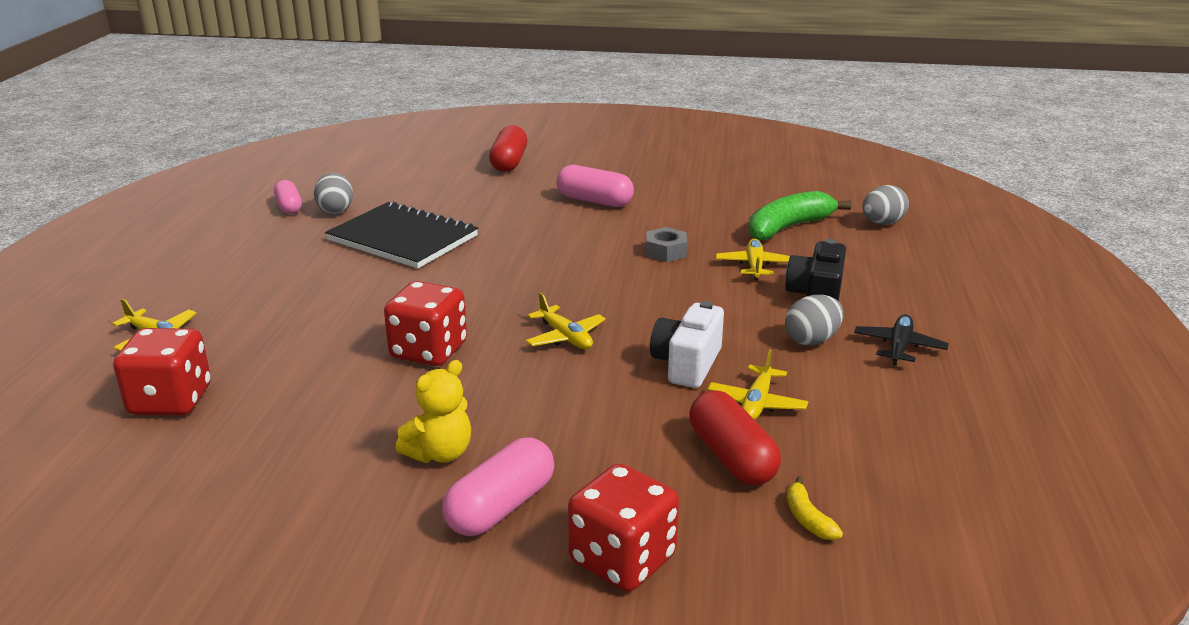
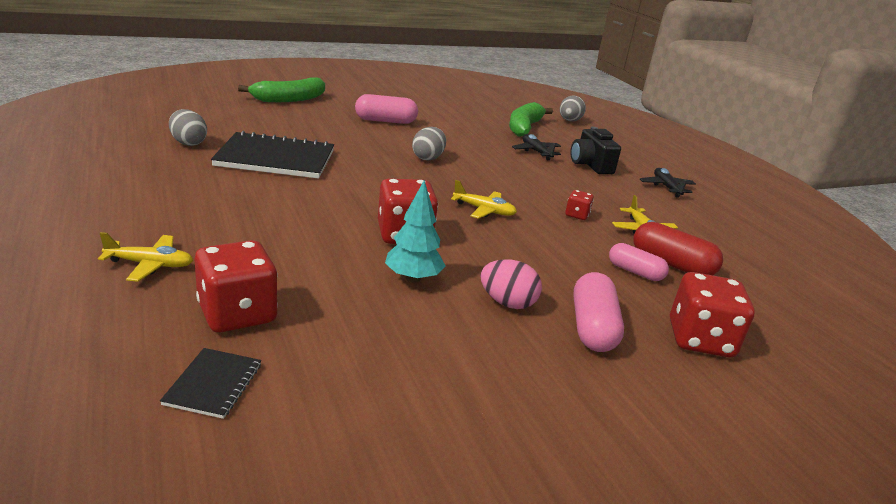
camera: 35 degrees left, 0 degrees up
pink capsule [274,180,302,214] -> pink capsule moved to [609,243,669,281]
yellow teddy bear [395,360,471,463] -> pink egg [480,259,542,309]
red capsule [489,125,527,172] -> green banana [238,78,325,102]
grey nut [646,227,687,262] -> none
white camera [650,301,724,388] -> red dice [565,190,594,220]
yellow plane [716,239,790,281] -> black plane [512,134,561,160]
grey egg [785,295,843,346] -> grey egg moved to [412,127,446,161]
yellow banana [787,476,843,540] -> none
none -> black notebook [160,348,261,419]
none -> turquoise tree [385,180,446,283]

